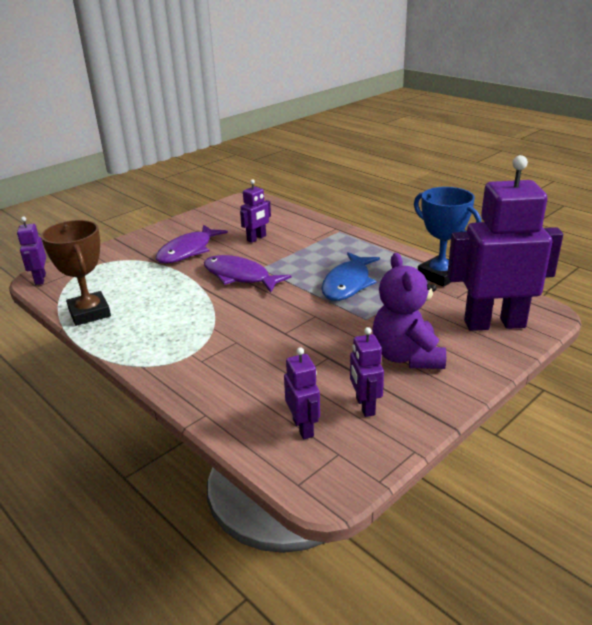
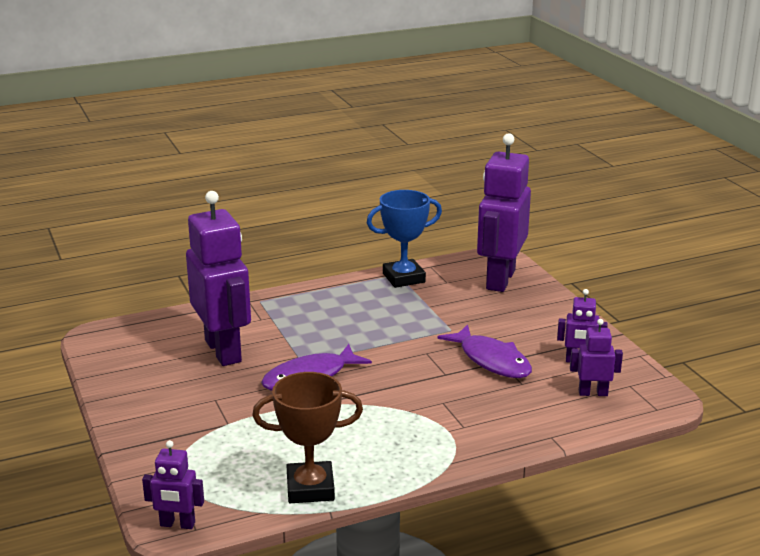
camera: 70 degrees left, 5 degrees down
purple fish [155,225,228,263] -> purple fish moved to [438,324,532,378]
purple robot [240,179,271,243] -> purple robot [186,191,251,366], size x2.16
blue fish [321,252,380,301] -> none
purple teddy bear [372,253,446,369] -> none

